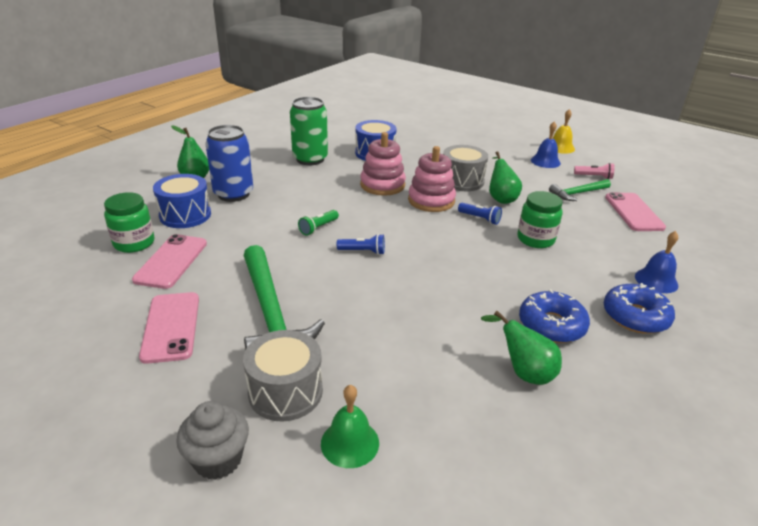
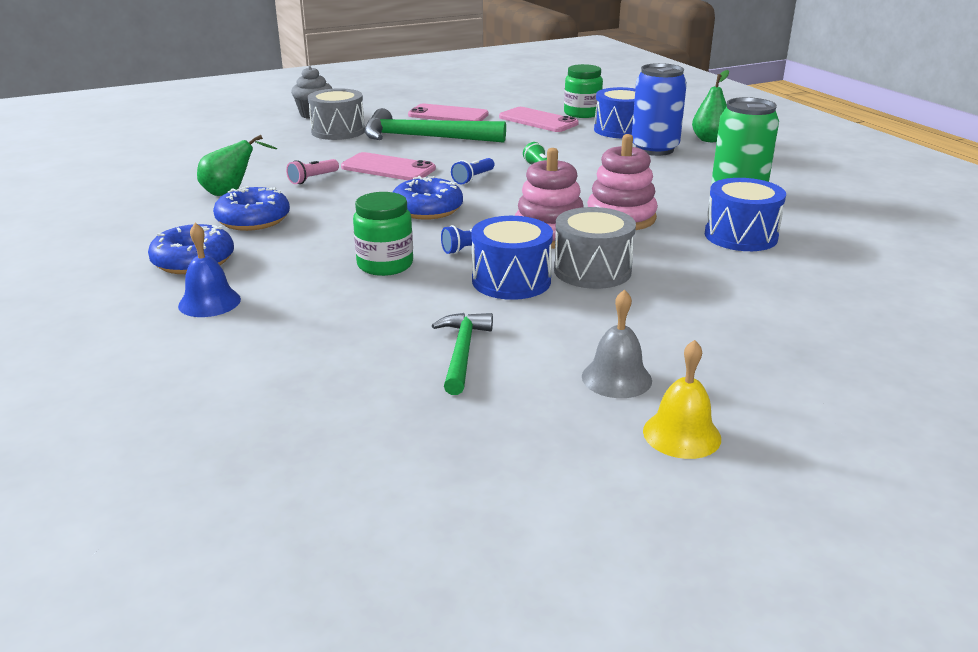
camera: 120 degrees right, 5 degrees down
green bell [321,385,379,468] -> none
green pear [489,151,522,204] -> blue drum [471,216,553,300]
blue bell [531,122,561,168] -> grey bell [582,289,652,398]
pink flashlight [574,163,615,179] -> pink flashlight moved to [286,159,339,184]
pink phone [605,192,666,231] -> pink phone moved to [341,152,436,180]
none -> blue donut [393,176,463,220]

